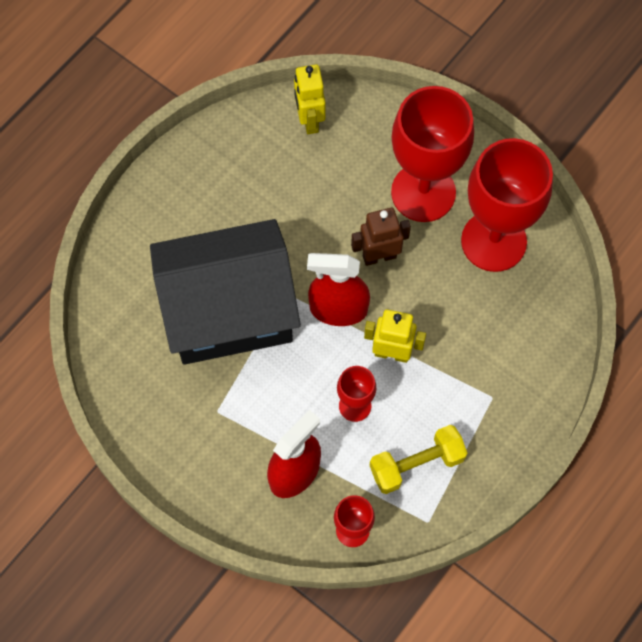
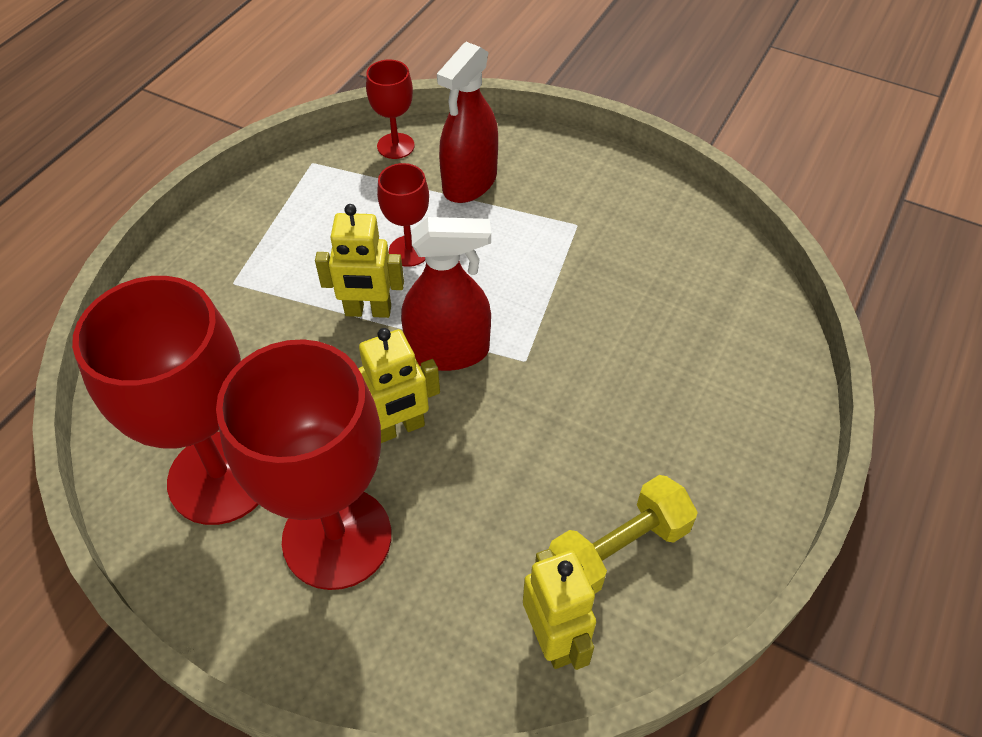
camera: 170 degrees right, 15 degrees down
black house [150,219,301,365] -> none
brown robot [351,208,411,266] -> yellow robot [358,328,440,443]
yellow dumbbell [370,425,467,494] -> yellow dumbbell moved to [549,475,698,594]

